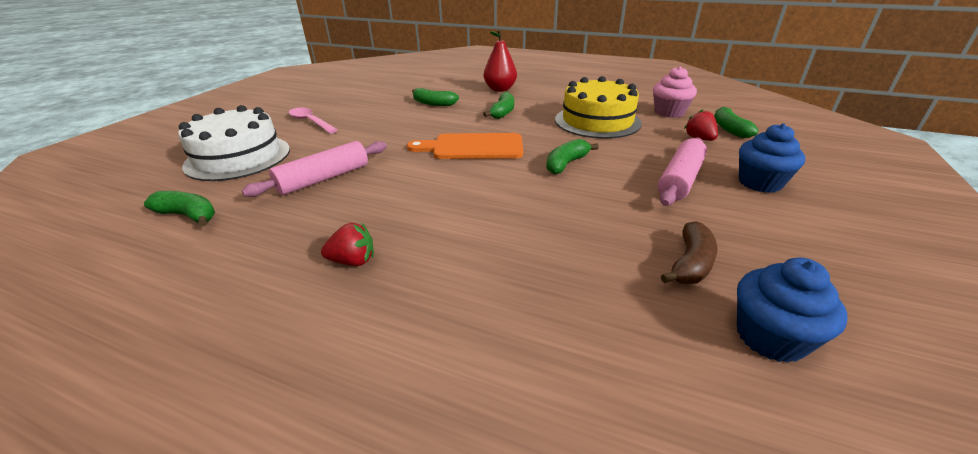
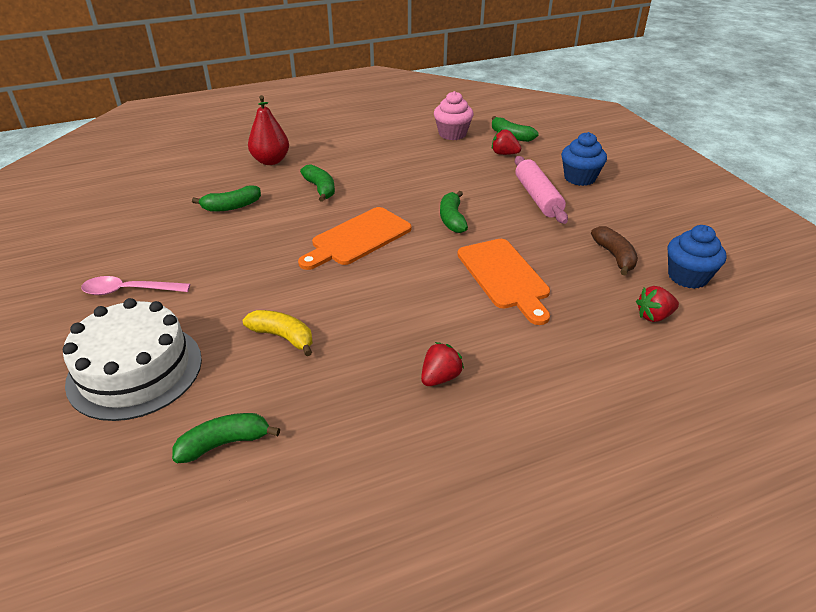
camera: 45 degrees left, 5 degrees up
pink rolling pin [242,141,387,197] -> yellow banana [243,310,313,356]
yellow cake [555,76,642,139] -> none
none -> orange cutting board [457,239,550,325]
none -> red strawberry [636,286,679,322]

